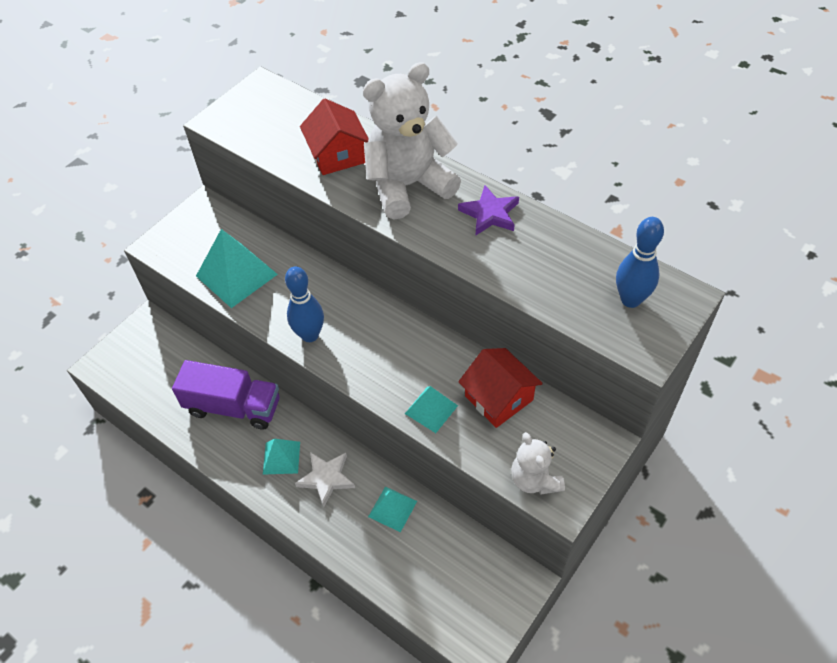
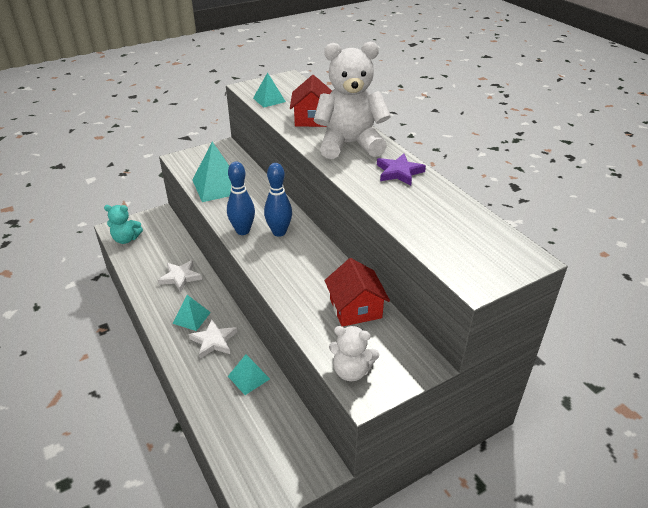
camera: 20 degrees right, 15 degrees down
purple truck [172,360,280,430] -> white star [158,260,202,293]
turquoise pyramid [405,386,458,433] -> turquoise pyramid moved to [253,72,286,107]
white teddy bear [511,432,565,495] -> white teddy bear turned 75 degrees counterclockwise [329,326,379,381]
blue bowling pin [616,217,664,308] -> blue bowling pin moved to [264,163,292,237]
none -> turquoise teddy bear [104,205,143,244]

